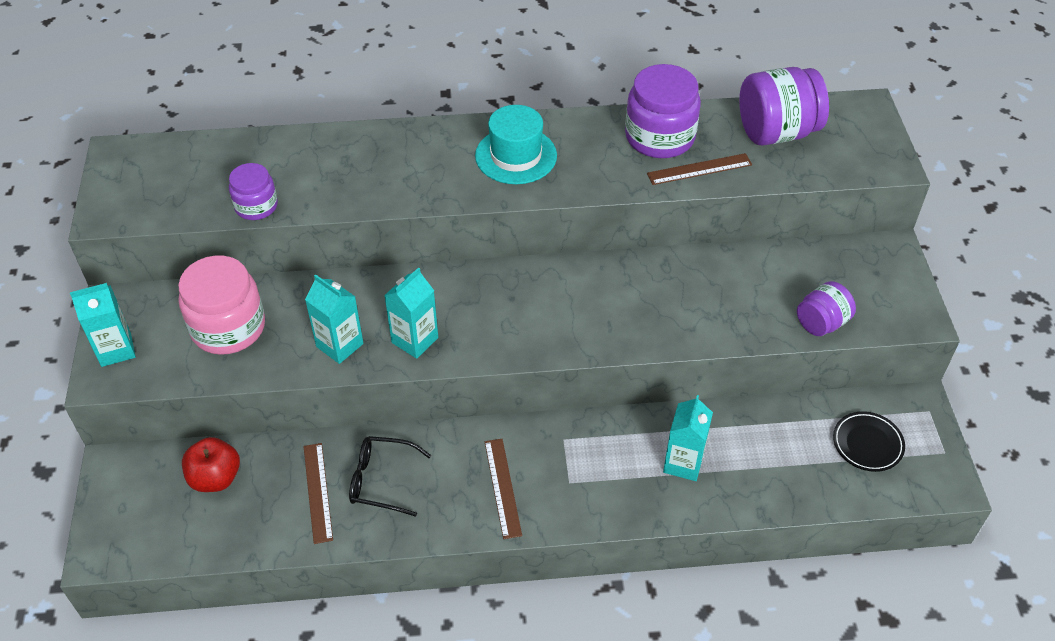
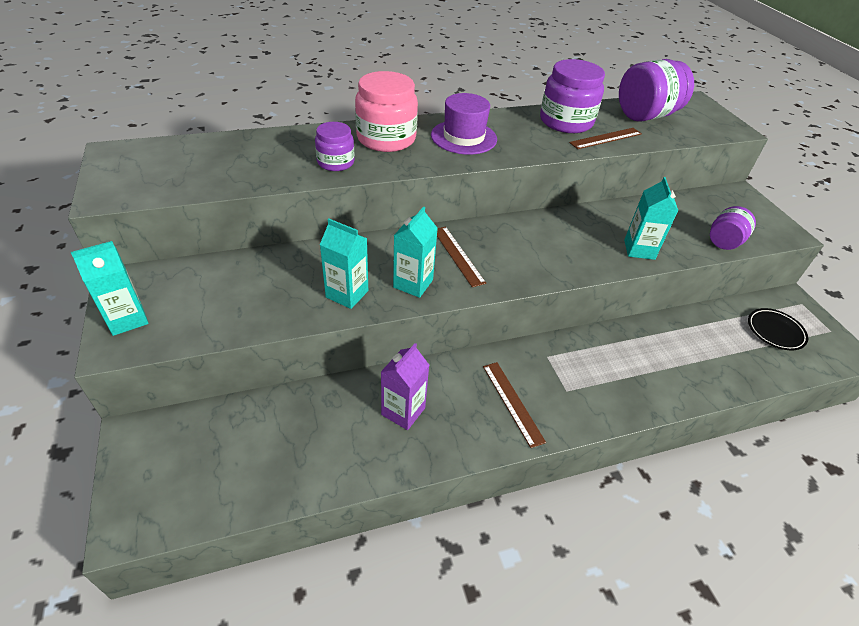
camera: 15 degrees left, 5 degrees down
pink jar [178,256,265,355] -> pink jar moved to [355,71,418,152]
red apple [182,437,240,492] -> none
purple jar [229,163,278,220] -> purple jar moved to [315,122,355,171]
brown ruler [303,443,333,544] -> brown ruler moved to [437,226,486,287]
black glasses [349,436,432,517] -> purple carton [381,343,429,430]
turquoise hat [475,105,557,184] -> purple hat [431,93,497,154]
turquoise carton [663,395,713,481] -> turquoise carton moved to [624,177,678,260]

